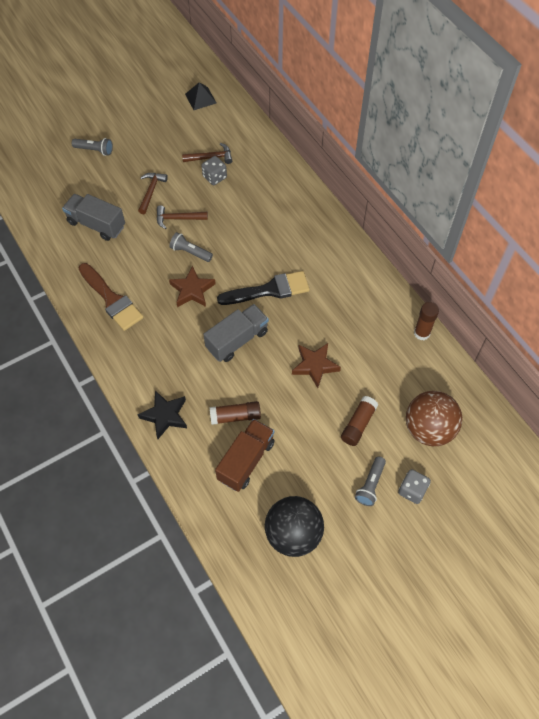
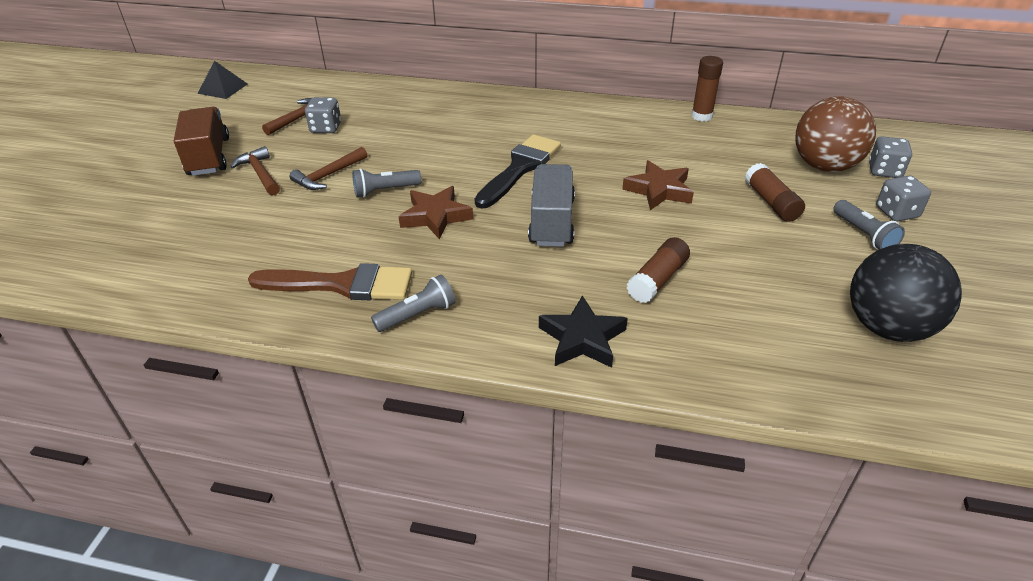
camera: 45 degrees left, 20 degrees down
grey truck [62,194,125,241] -> none
grey flashlight [72,138,113,156] -> grey flashlight moved to [371,275,455,332]
brown truck [215,419,275,492] -> brown truck moved to [174,107,229,176]
none -> grey dice [869,136,912,178]

